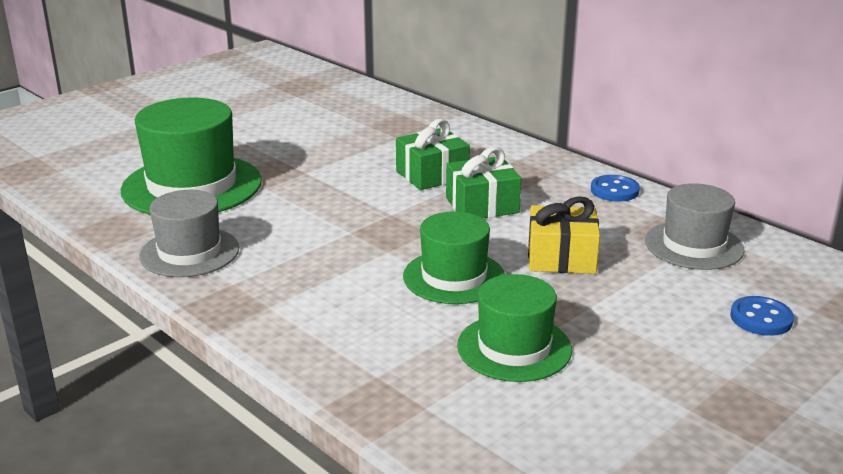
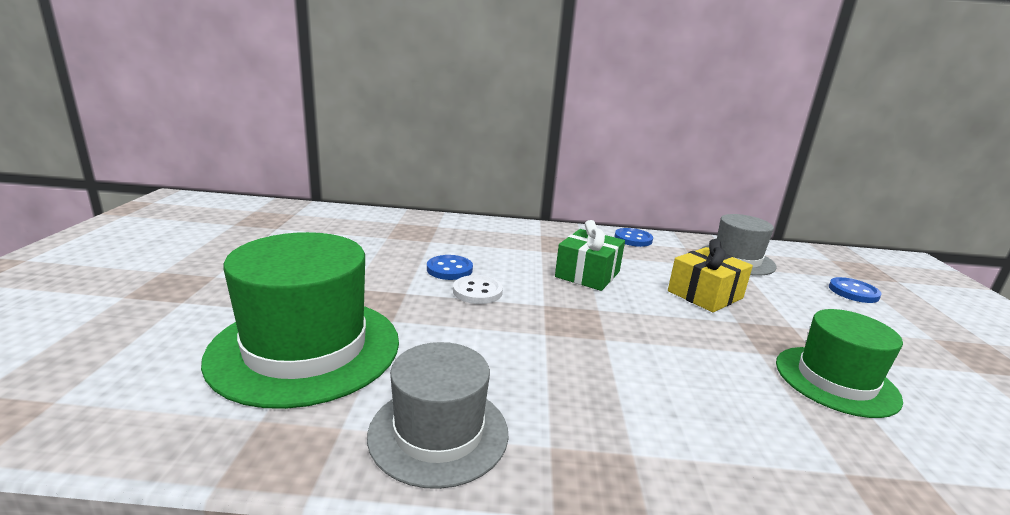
camera: 45 degrees left, 5 degrees down
green gift [396,119,470,190] -> none
green hat [403,211,505,304] -> none
none -> blue button [427,255,473,280]
none -> white button [453,275,503,304]

